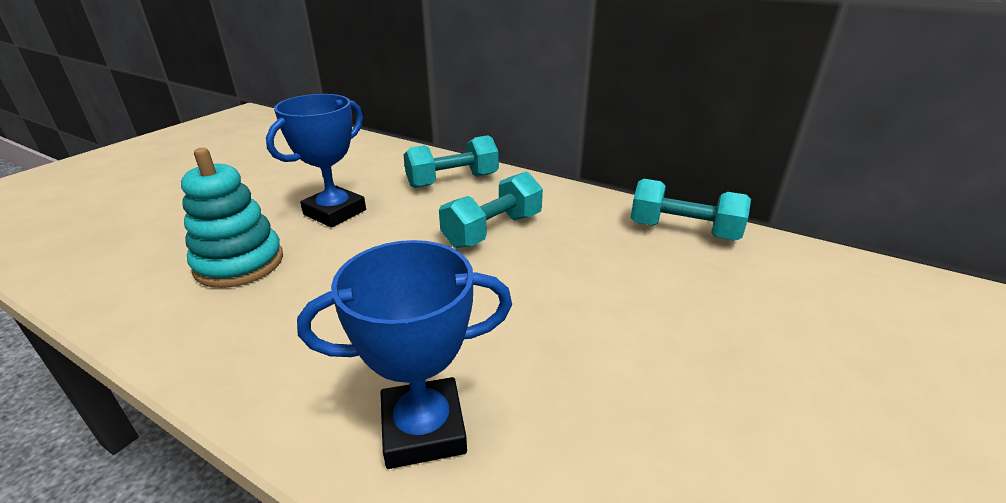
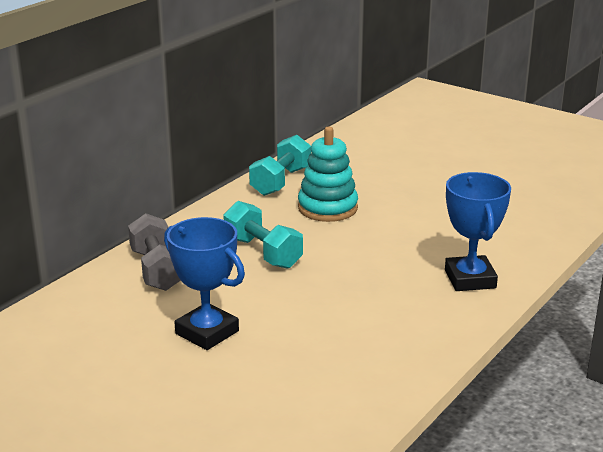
camera: 85 degrees left, 5 degrees down
turquoise stacking toy [181,148,283,288] -> turquoise stacking toy moved to [298,127,358,222]
turquoise dumbbell [403,135,499,188] -> grey dumbbell [128,213,181,291]

